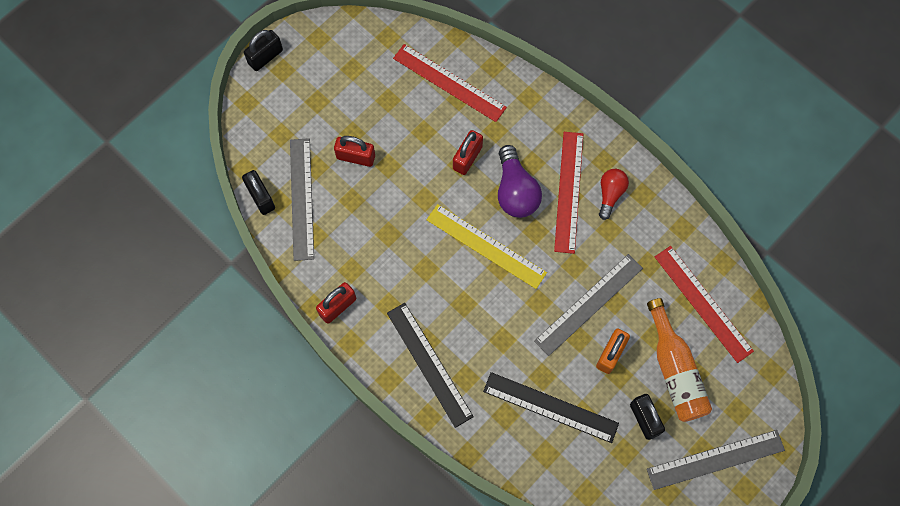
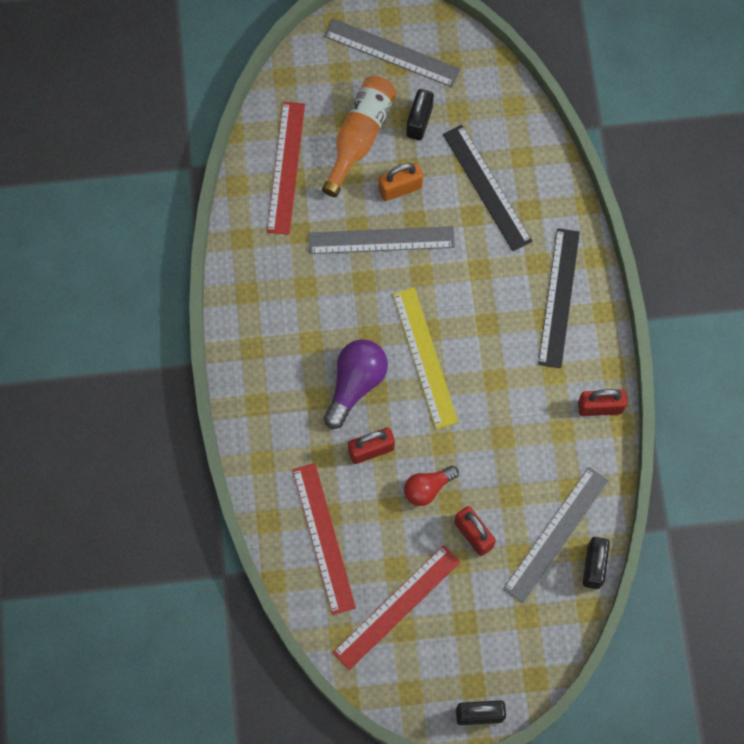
camera: 140 degrees left, 0 degrees up
red ruler [554,132,583,254] -> red ruler moved to [332,545,460,670]
red light bulb [599,169,629,220] -> red light bulb moved to [404,465,459,506]

